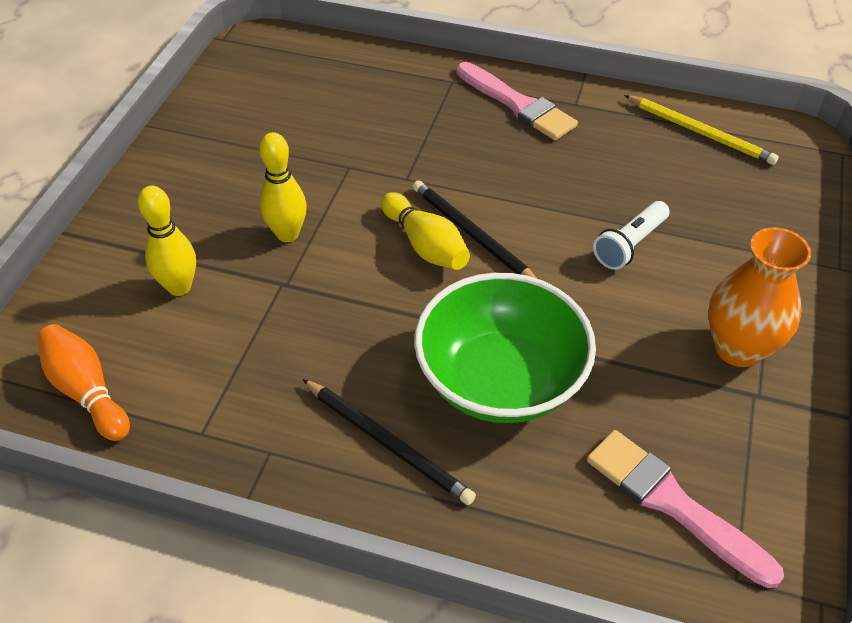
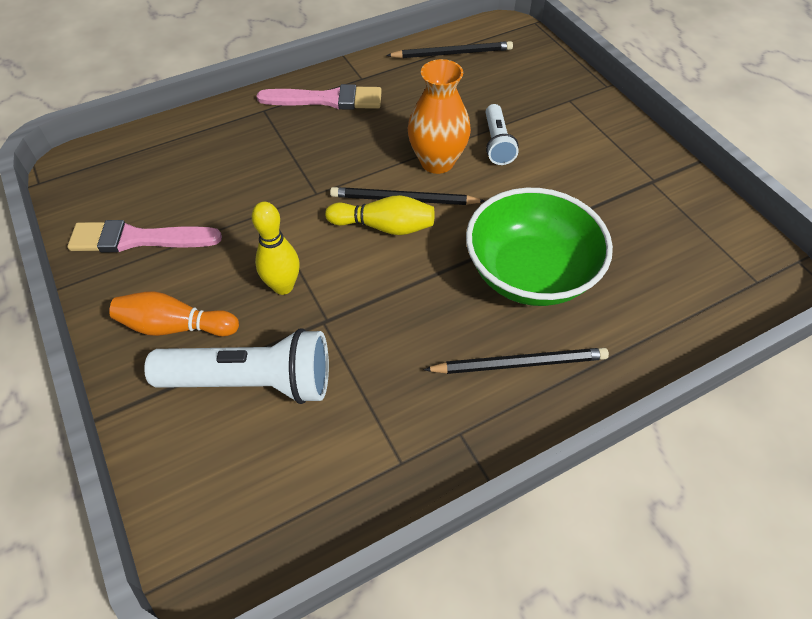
camera: 45 degrees left, 5 degrees up
orange bowling pin [37,324,130,441] -> orange bowling pin moved to [109,291,239,336]
yellow bowling pin [138,186,196,296] -> white flashlight [144,328,329,404]
pink brush [587,430,784,588] -> pink brush moved to [67,220,222,252]
yellow pencil [624,95,779,165] -> black pencil [386,41,513,58]
orange vase [708,227,811,367] -> orange vase moved to [408,59,471,174]

